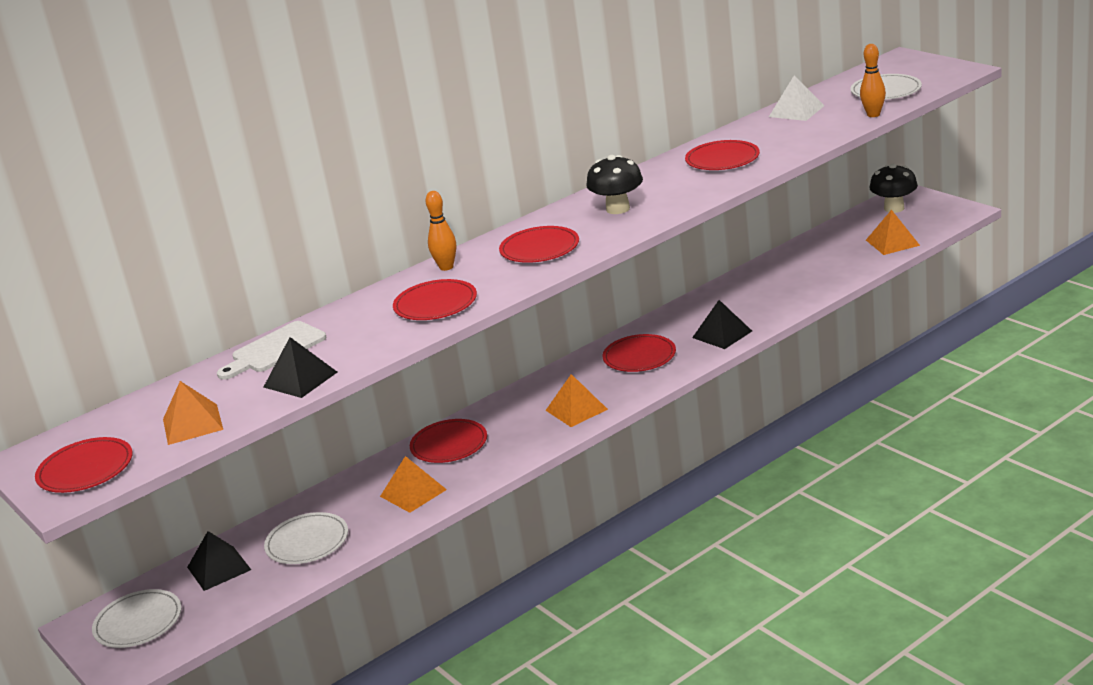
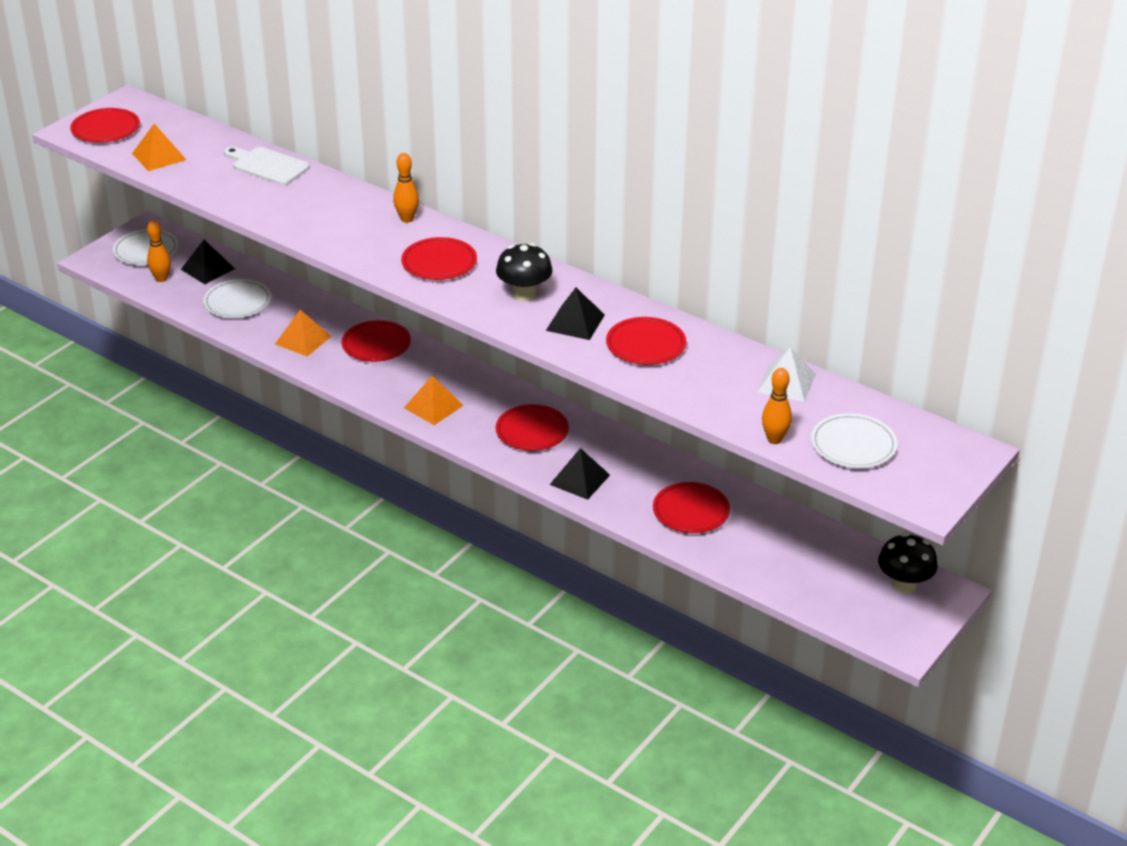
camera: 70 degrees right, 10 degrees up
black pyramid [264,337,337,398] -> black pyramid moved to [546,288,605,340]
red plate [393,279,477,320] -> red plate moved to [653,482,730,533]
orange pyramid [866,210,920,255] -> none
none -> orange bowling pin [147,221,171,282]

